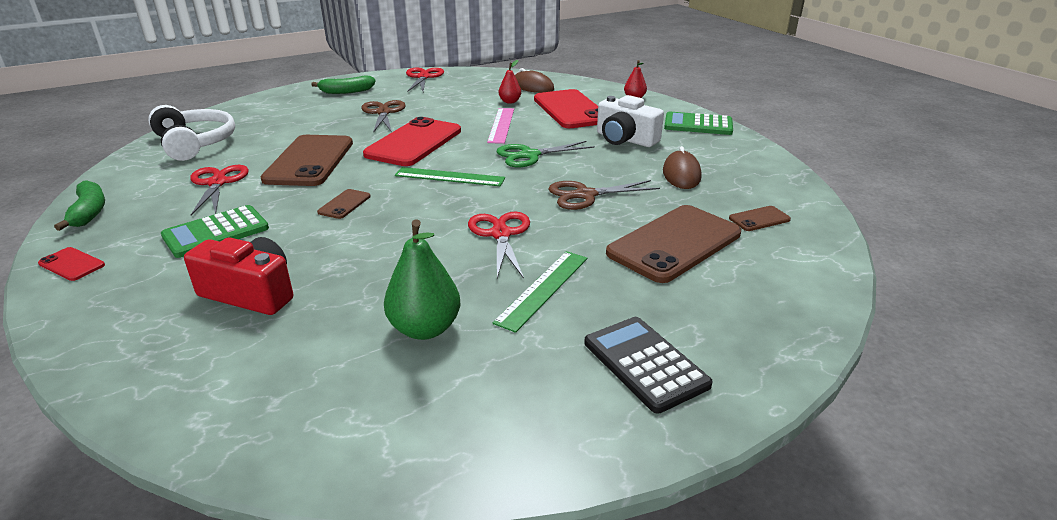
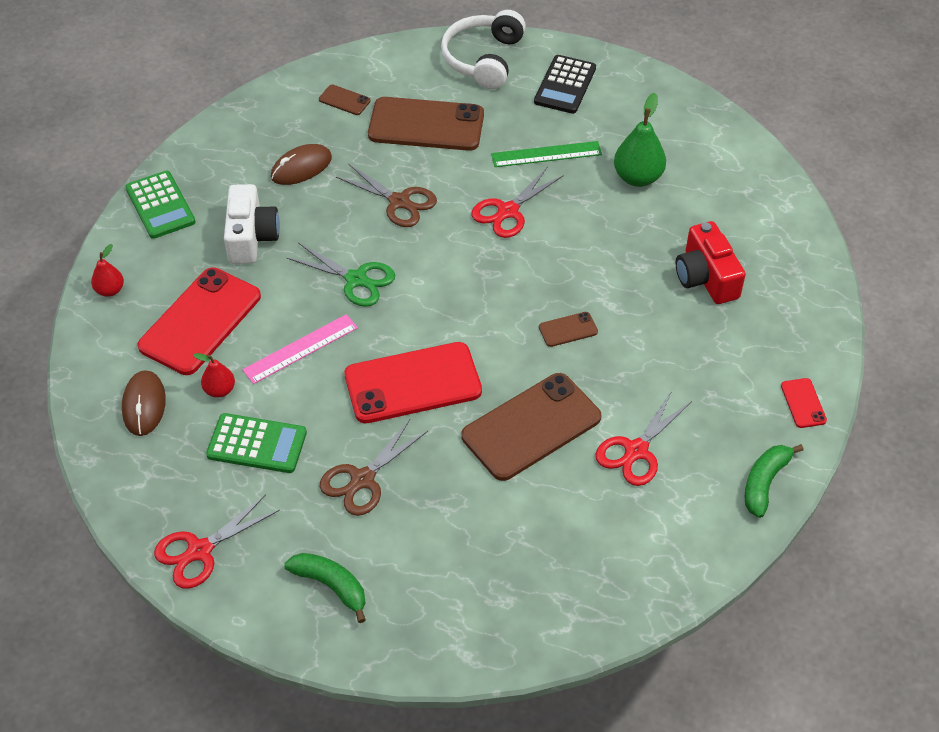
camera: 130 degrees left, 20 degrees up
white headphones [148,105,235,161] -> white headphones moved to [441,10,526,89]
green calculator [161,205,269,258] -> green calculator moved to [206,413,307,473]
green ruler [395,167,505,186] -> none

